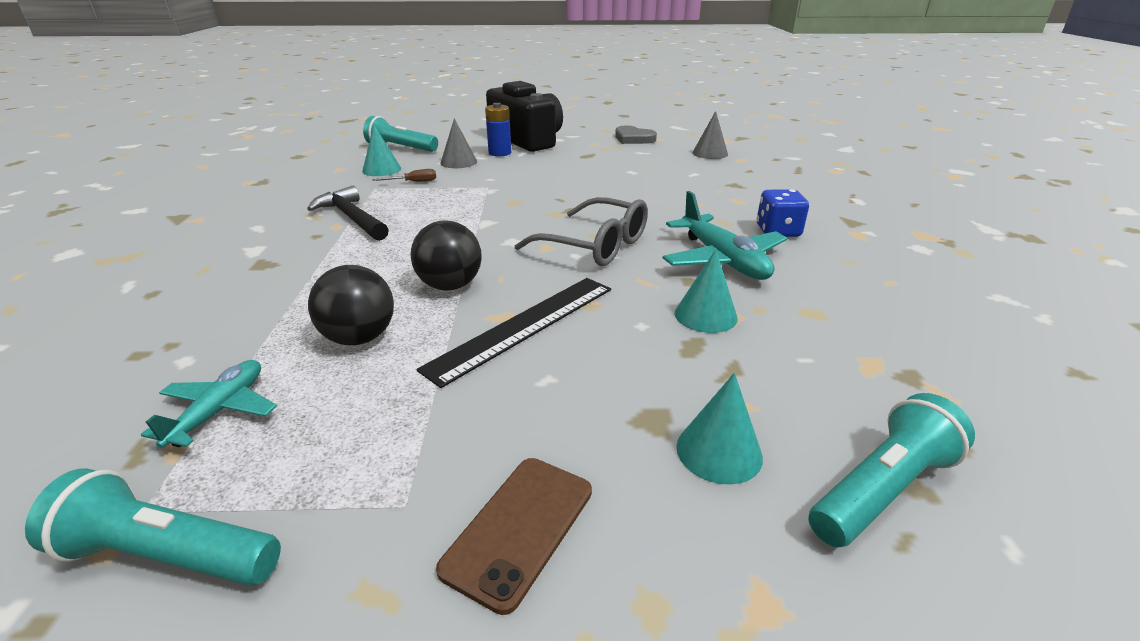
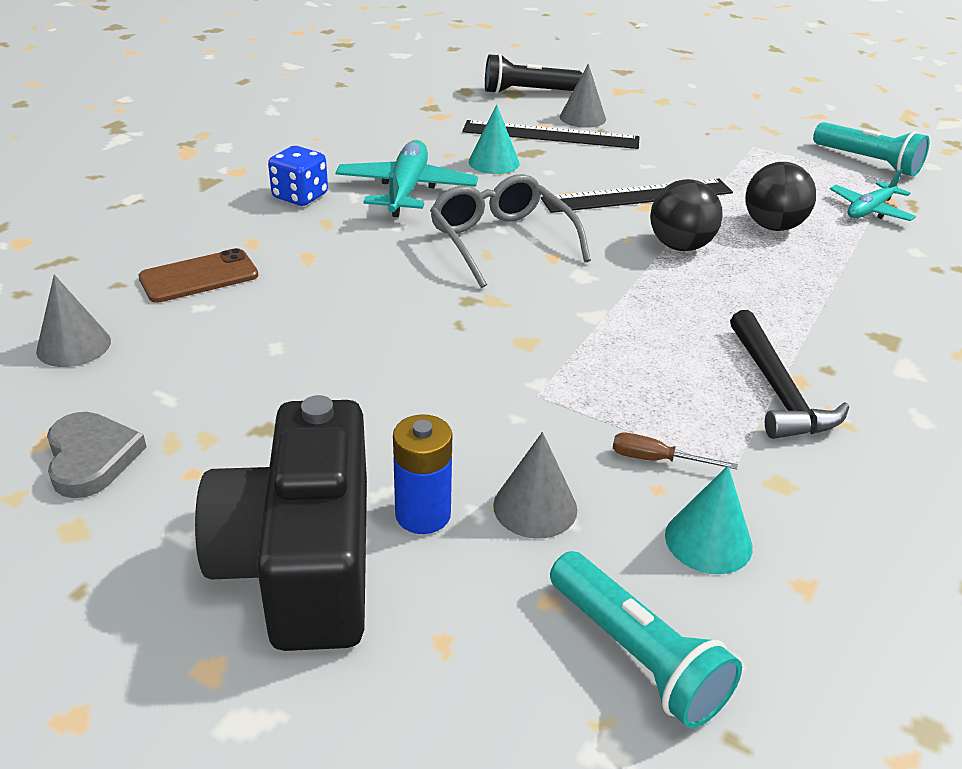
camera: 150 degrees left, 5 degrees up
brown phone [436,458,592,615] -> brown phone moved to [138,248,258,303]
turquoise cone [676,373,763,485] -> grey cone [560,64,606,128]
turquoise flashlight [808,393,975,547] -> black flashlight [485,54,582,94]
none -> black ruler [462,120,639,149]

